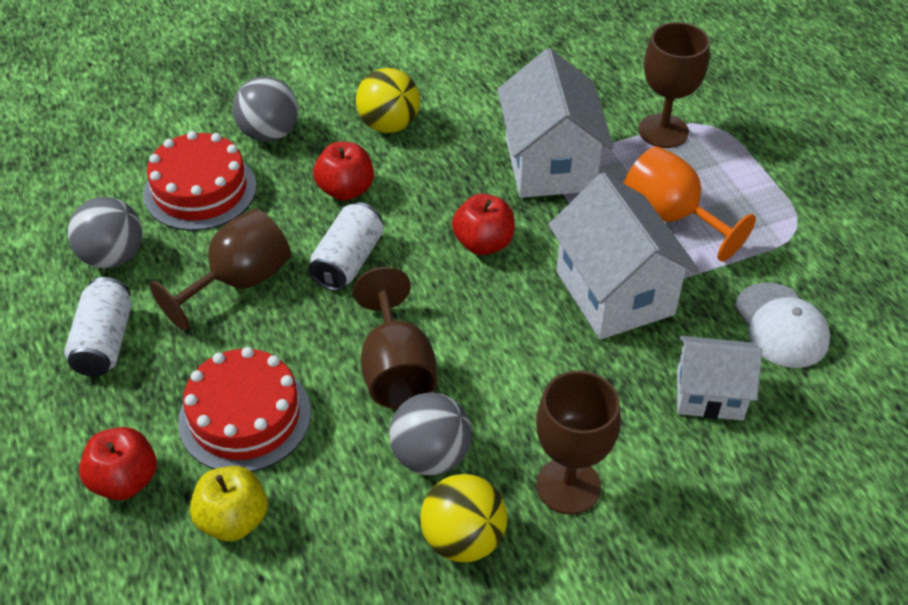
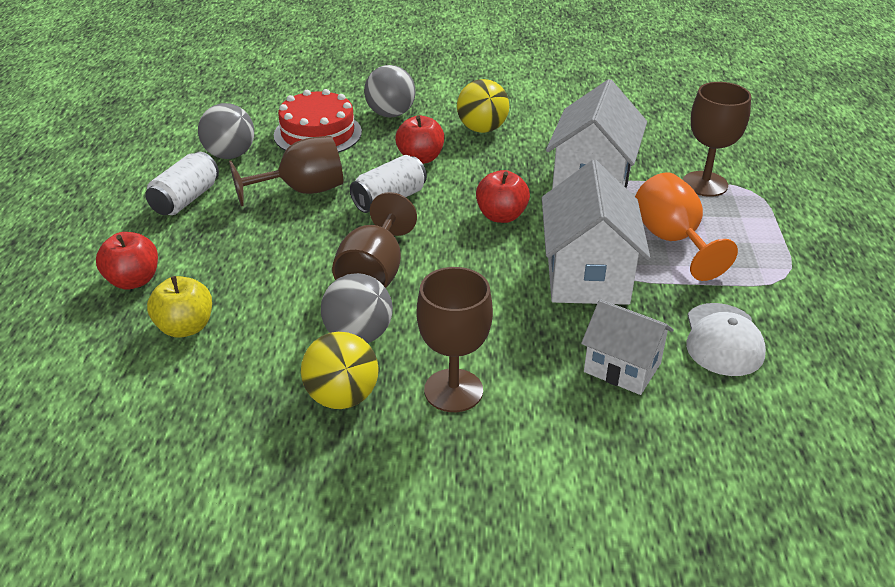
camera: 25 degrees right, 10 degrees down
red cake [178,347,311,472] -> none

